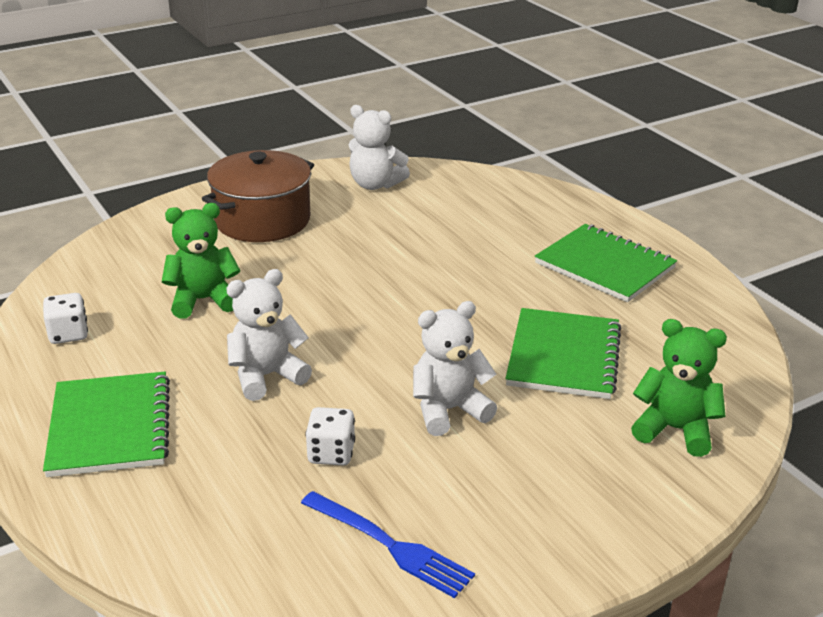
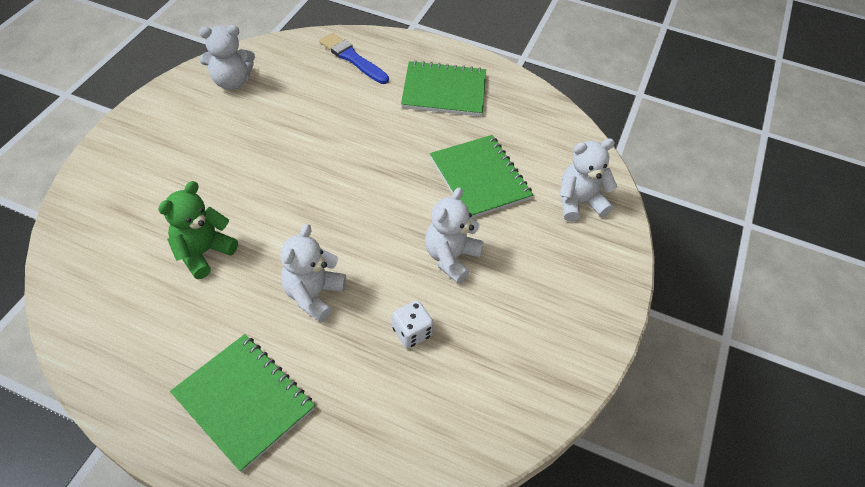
camera: 40 degrees left, 20 degrees up
white dice [43,293,88,344] -> none
brown pot [202,150,314,242] -> none
blue fork [301,491,475,598] -> none
green teddy bear [631,319,727,457] -> white teddy bear [559,139,617,222]
none -> blue brush [319,33,389,84]

